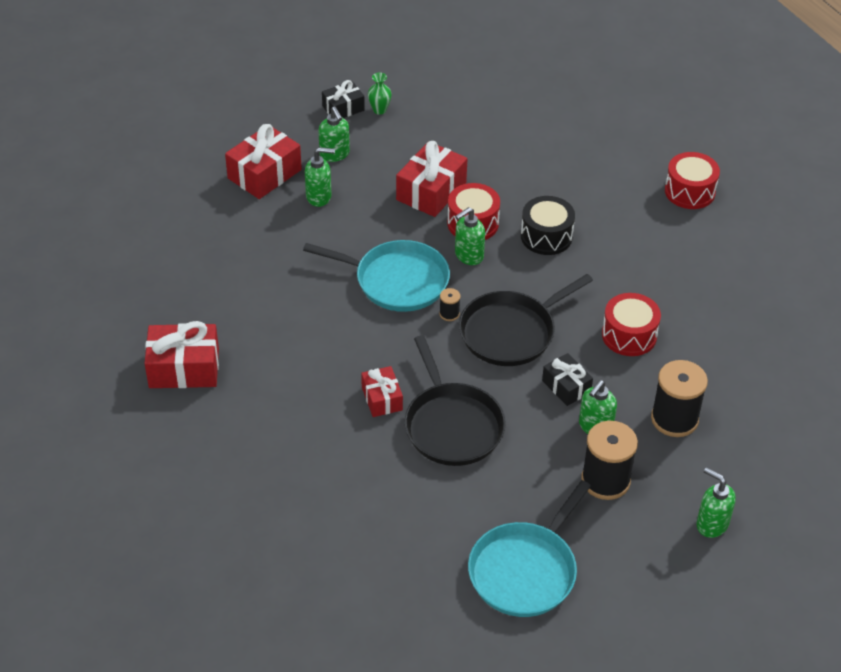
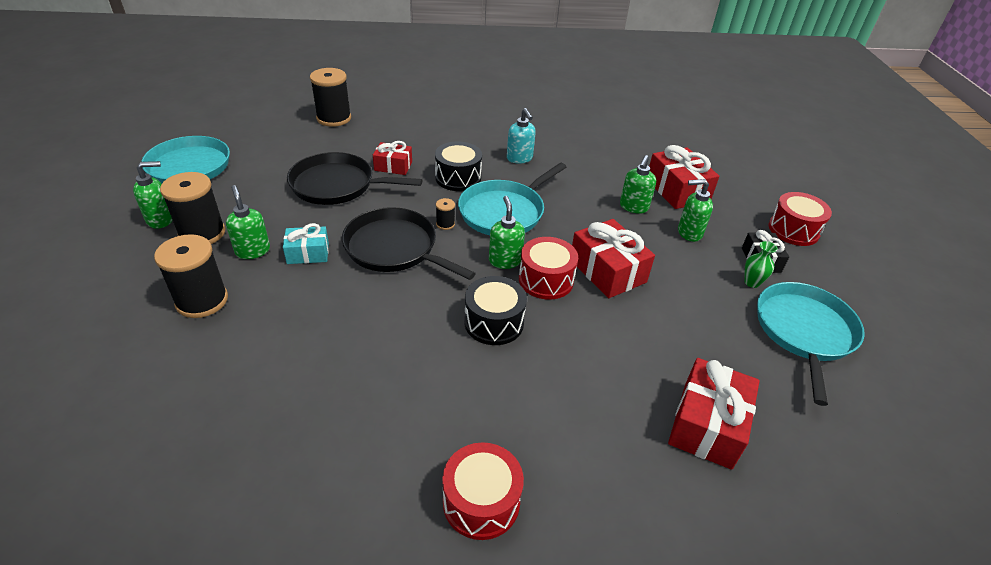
camera: 115 degrees right, 5 degrees down
red gift [144,321,219,388] -> red gift moved to [668,358,760,469]
black pan [459,274,593,366] -> black pan turned 45 degrees counterclockwise [342,207,476,280]
black gift [542,353,593,406] -> turquoise gift [283,223,329,264]
red drum [602,293,661,356] -> red drum moved to [769,192,832,246]
green soap dispenser [696,468,736,538] -> green soap dispenser moved to [133,161,173,229]
none -> black spool [310,68,351,127]
none -> black drum [435,142,482,191]
none -> turquoise soap dispenser [507,108,536,164]
none -> turquoise pan [757,282,865,406]

